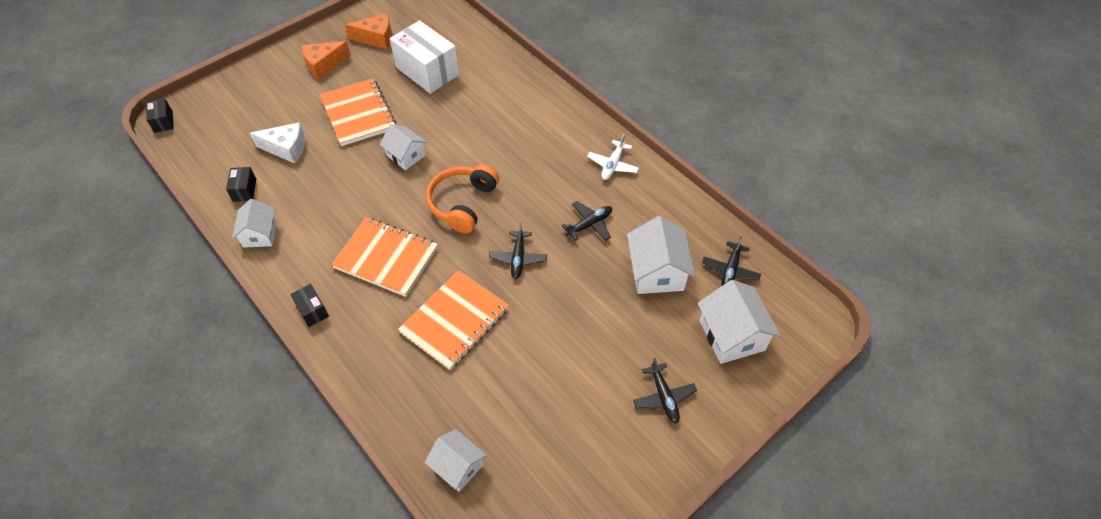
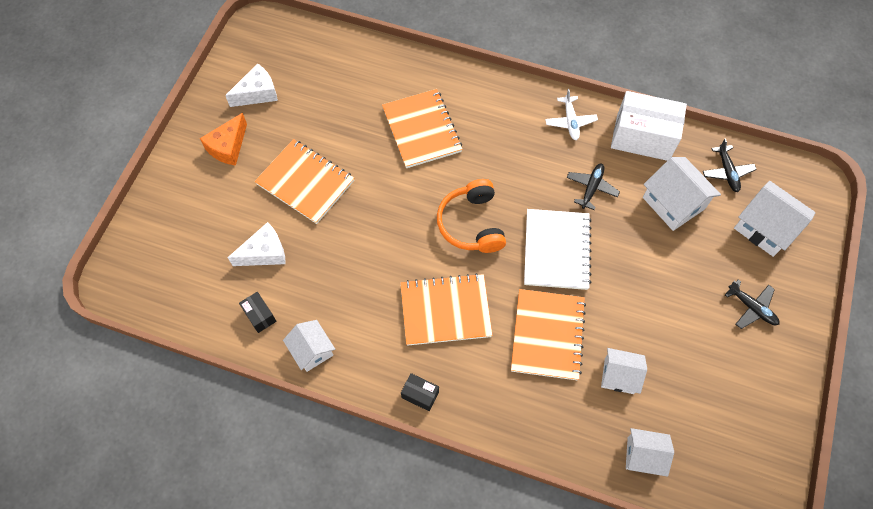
camera: 30 degrees left, 10 degrees up
black box [146,98,174,133] -> none
orange cheese [345,13,392,49] -> white cheese [225,63,278,107]
white house [380,124,427,170] -> white house moved to [601,348,647,394]
white box [390,20,459,94] -> white box moved to [611,91,687,161]
black plane [489,222,547,279] -> white notebook [524,209,592,290]
none -> orange notebook [382,89,462,168]

